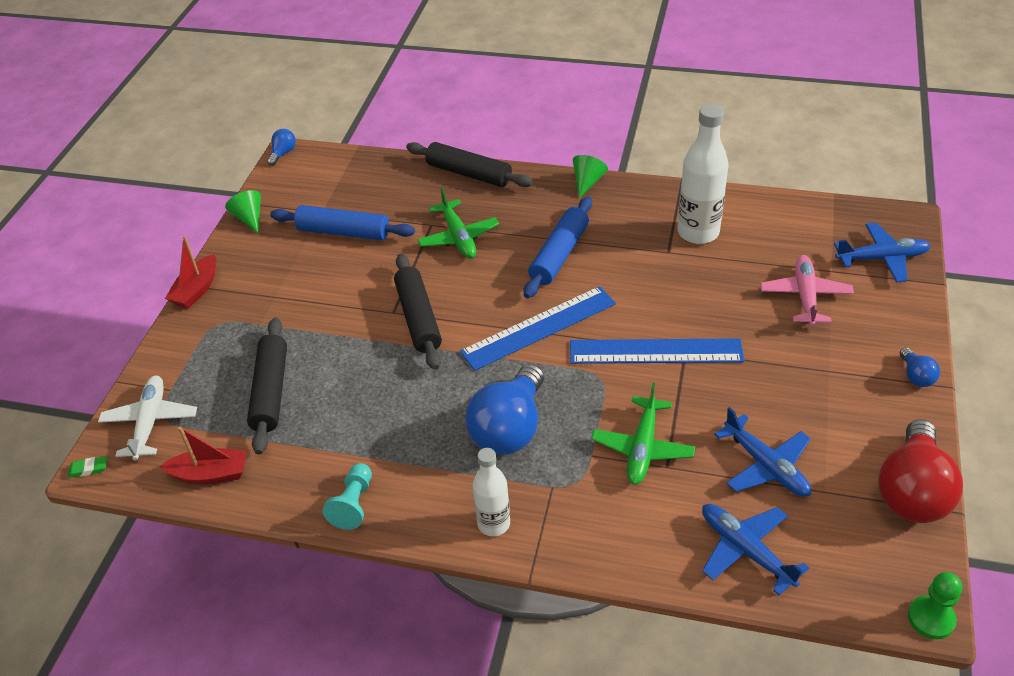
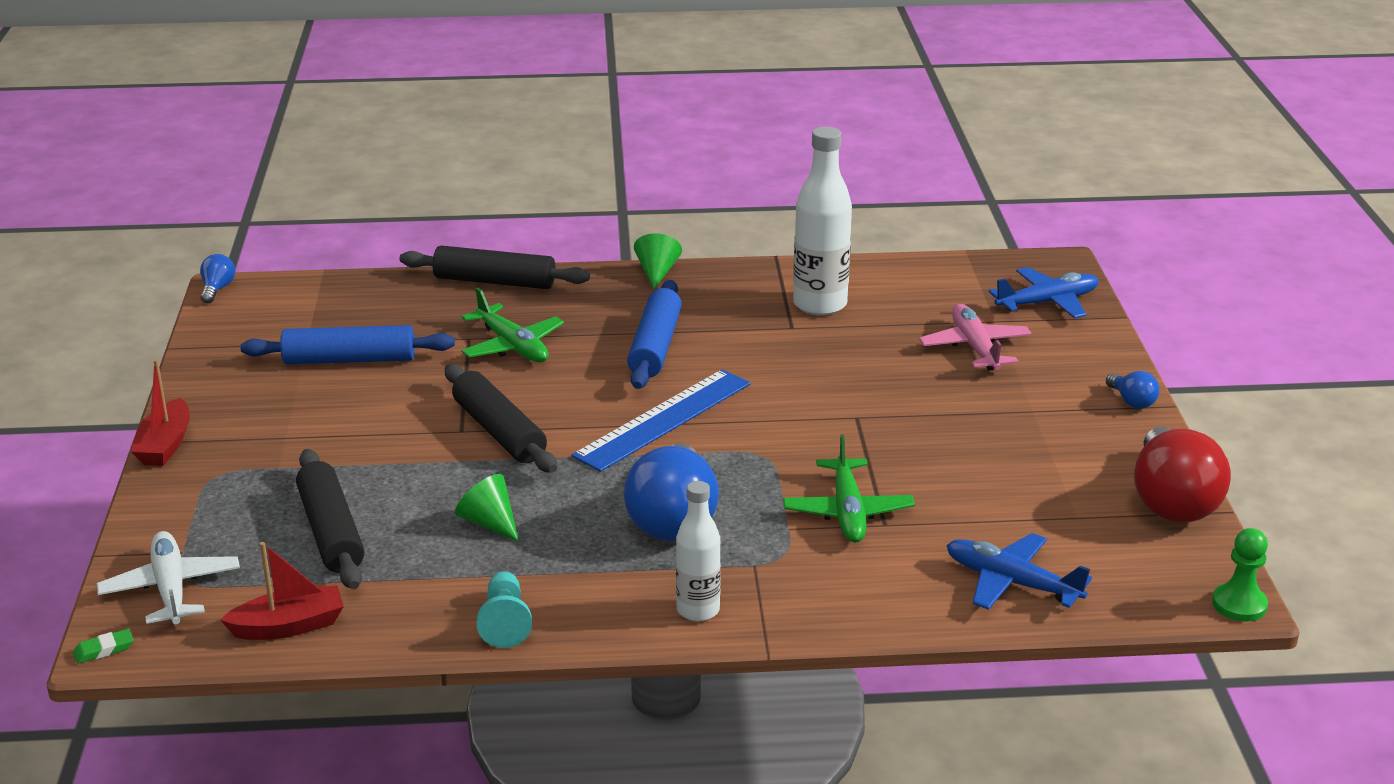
camera: 20 degrees left, 15 degrees down
green cone [225,190,261,233] -> green cone moved to [455,474,519,542]
blue ruler [570,338,744,364] -> none
blue plane [714,407,811,497] -> none

